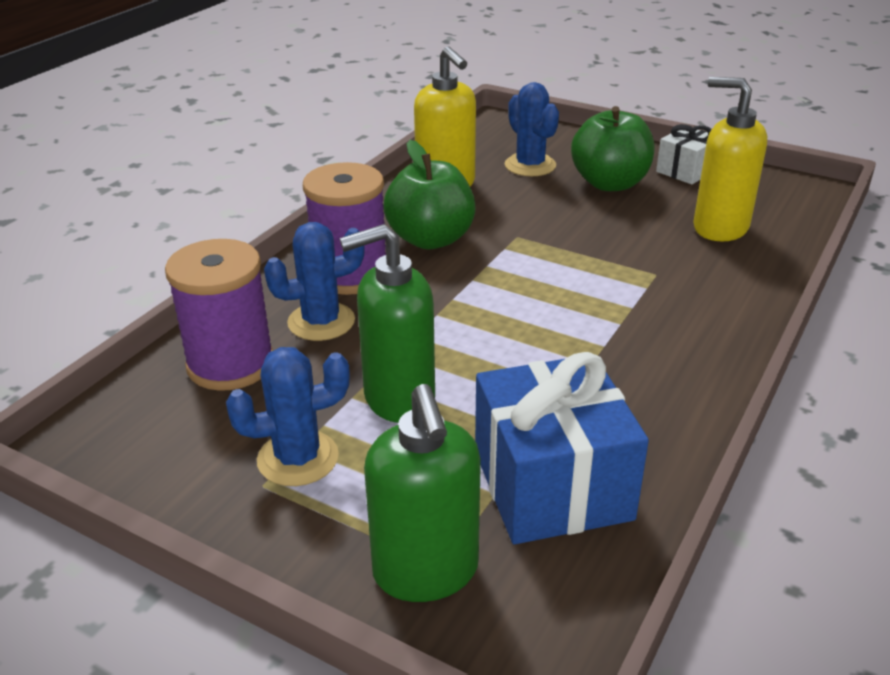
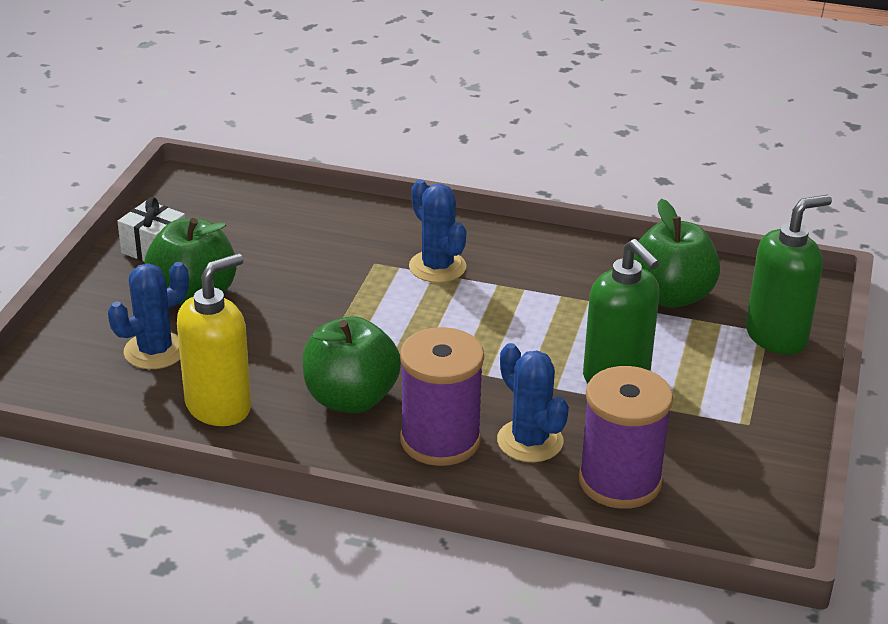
camera: 105 degrees left, 0 degrees up
blue cactus [226,347,350,486] -> blue cactus moved to [409,180,466,283]
blue gift [475,352,649,544] -> green apple [634,199,720,308]
yellow soap dispenser [693,77,767,241] -> none

